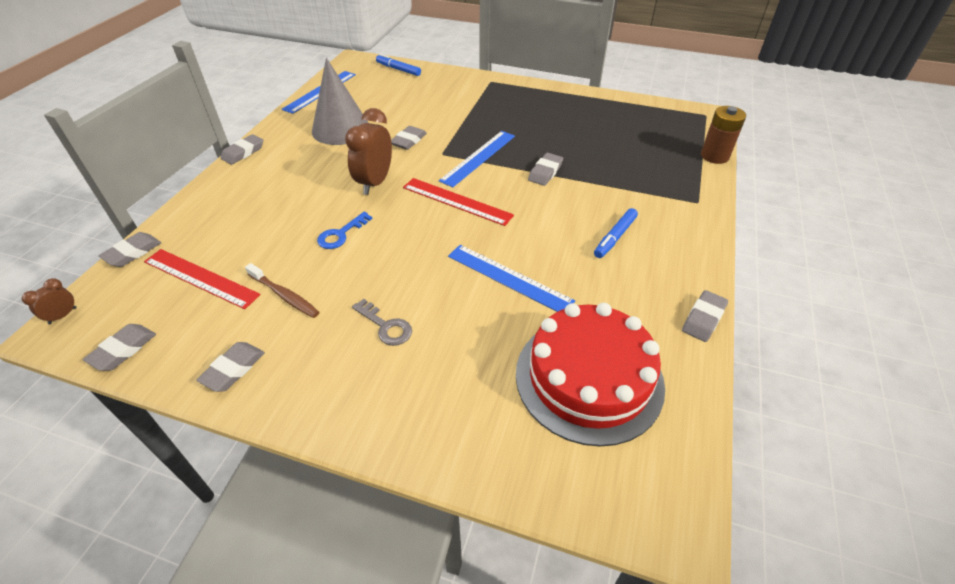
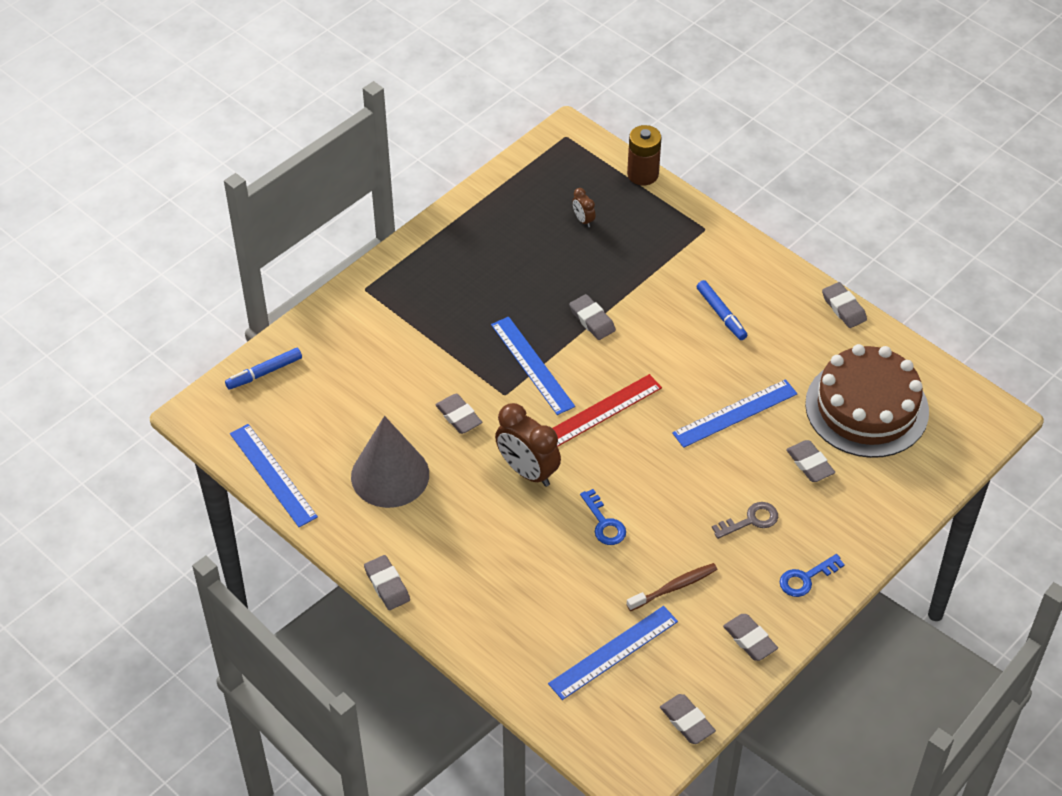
camera: 65 degrees left, 5 degrees up
brown clock [22,278,77,324] -> brown clock moved to [572,188,595,228]
grey eraser [99,232,161,267] -> grey eraser moved to [786,440,835,482]
red ruler [144,249,261,309] -> blue ruler [548,606,678,700]
red cake [516,303,665,447] -> brown cake [805,344,929,458]
none -> blue key [780,554,845,597]

